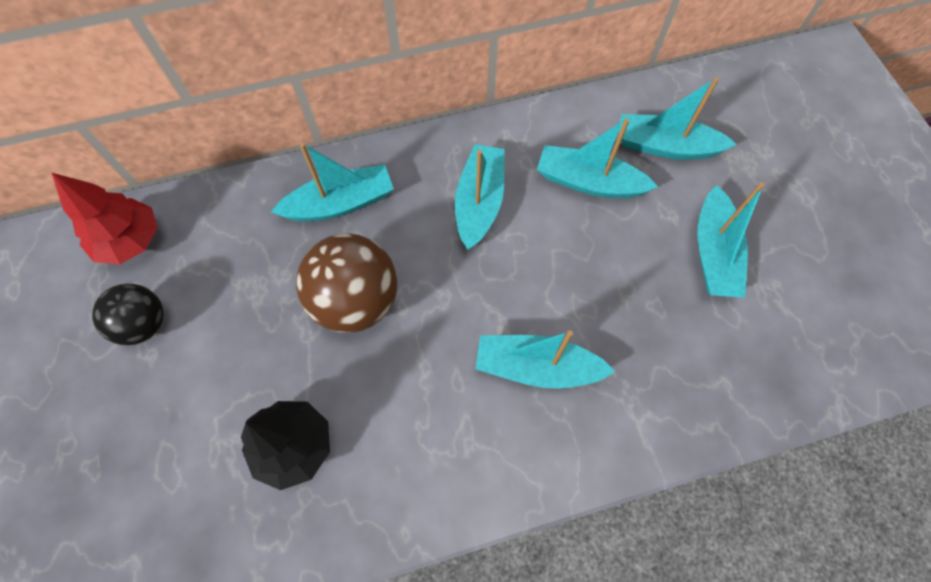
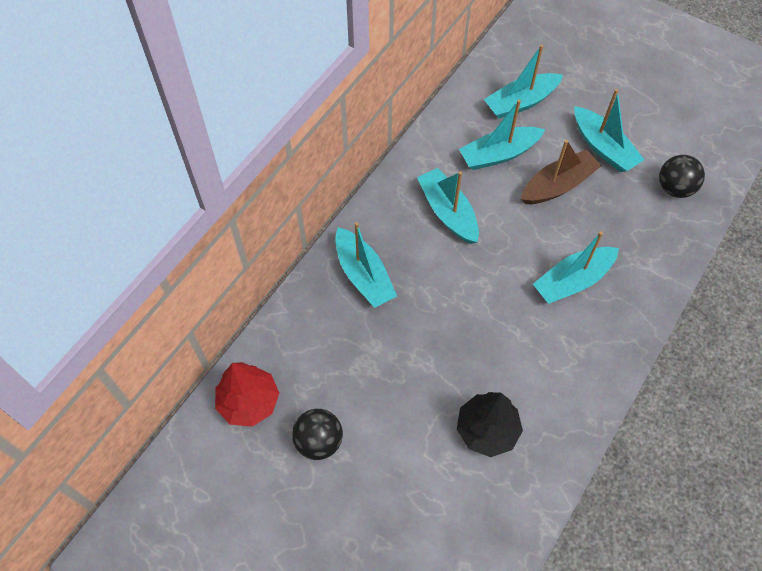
camera: 40 degrees left, 5 degrees down
turquoise boat [271,143,394,221] -> turquoise boat turned 120 degrees clockwise [335,222,397,308]
brown ball [296,234,397,333] -> none
none -> brown boat [521,140,602,204]
none -> black ball [659,155,705,198]

